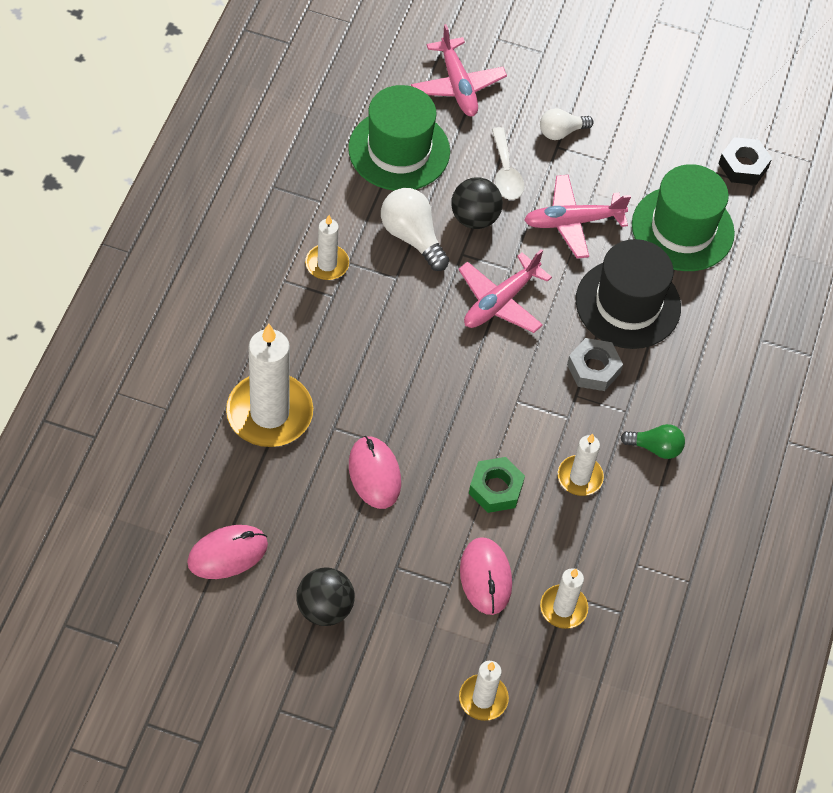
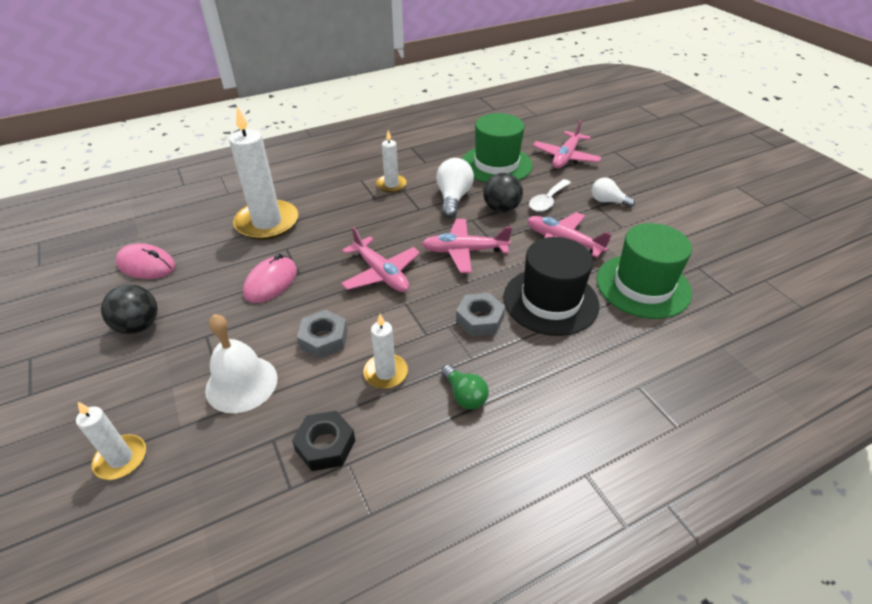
camera: 50 degrees right, 15 degrees down
pink mouse [460,537,512,615] -> white bell [205,314,277,413]
green nut [469,457,525,513] -> grey nut [297,310,347,359]
white candle [540,568,588,629] -> none
black nut [718,137,772,185] -> black nut moved to [292,411,355,471]
none -> pink plane [341,227,420,292]

